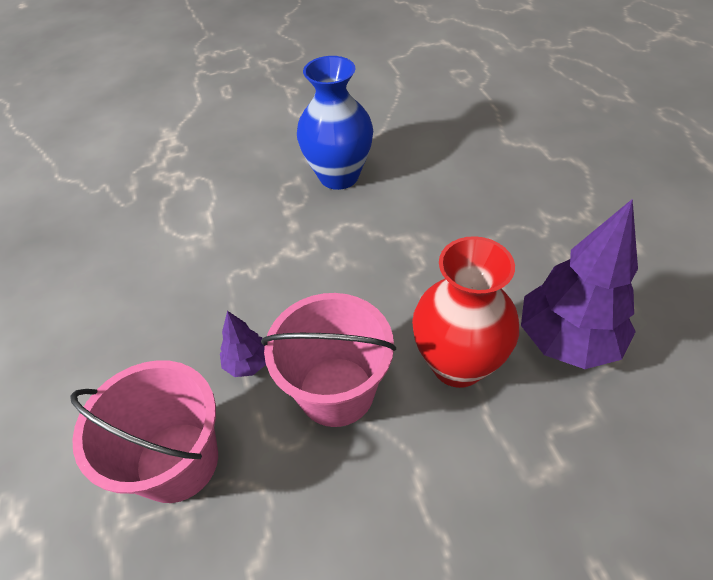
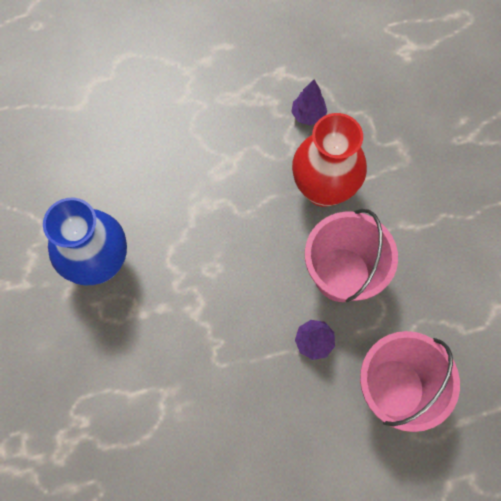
camera: 90 degrees left, 20 degrees up
purple tree [521,199,638,369] -> purple tree [291,79,327,125], size x0.48

